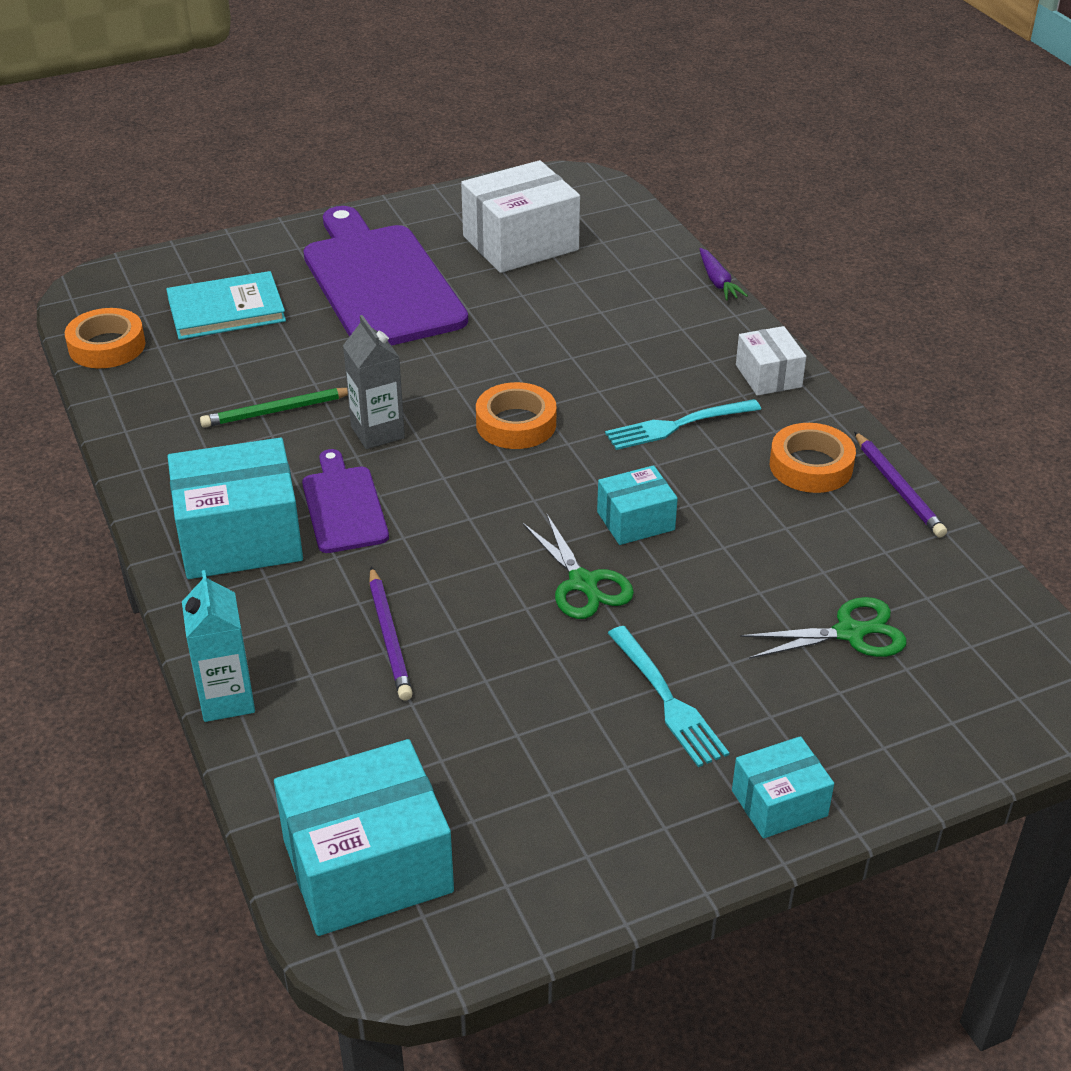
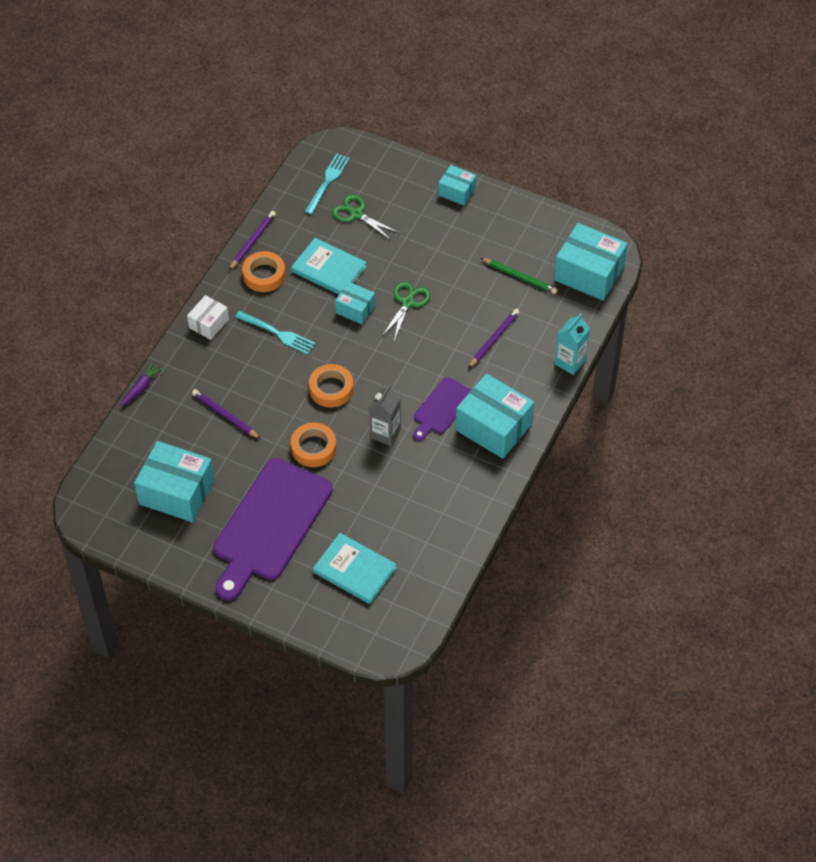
camera: 130 degrees left, 15 degrees up
orange tape [65,308,145,368] -> orange tape moved to [291,423,336,467]
green pencil [200,388,348,428] -> green pencil moved to [481,258,558,294]
white box [461,160,580,273] -> turquoise box [134,441,215,522]
turquoise fork [608,626,729,767] -> turquoise fork moved to [304,154,350,215]
none -> purple pencil [192,389,261,439]
none -> turquoise book [291,238,367,295]

